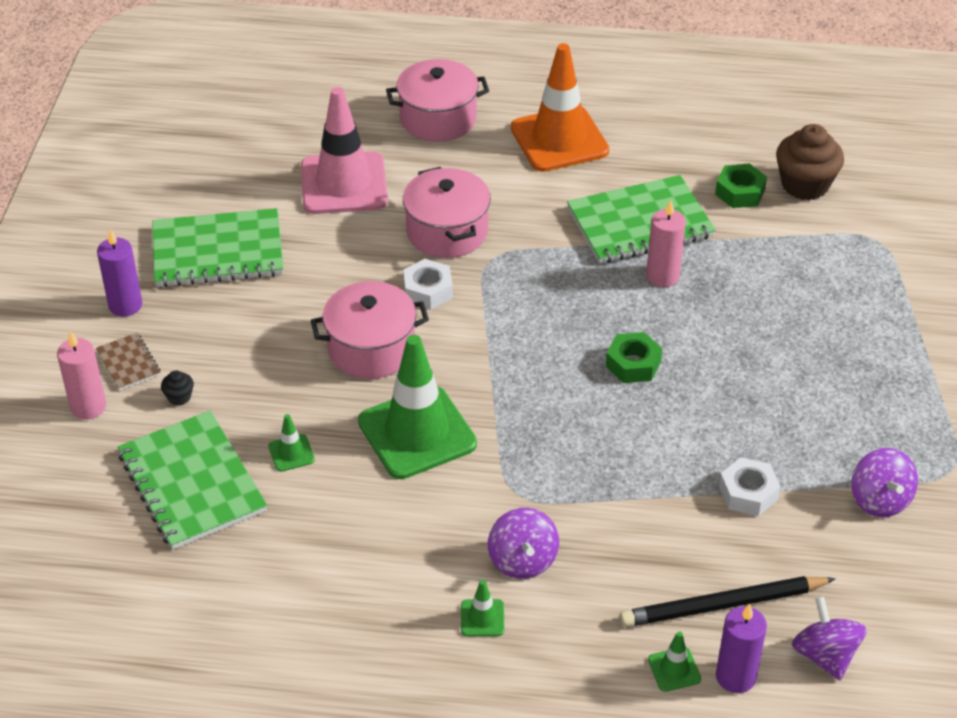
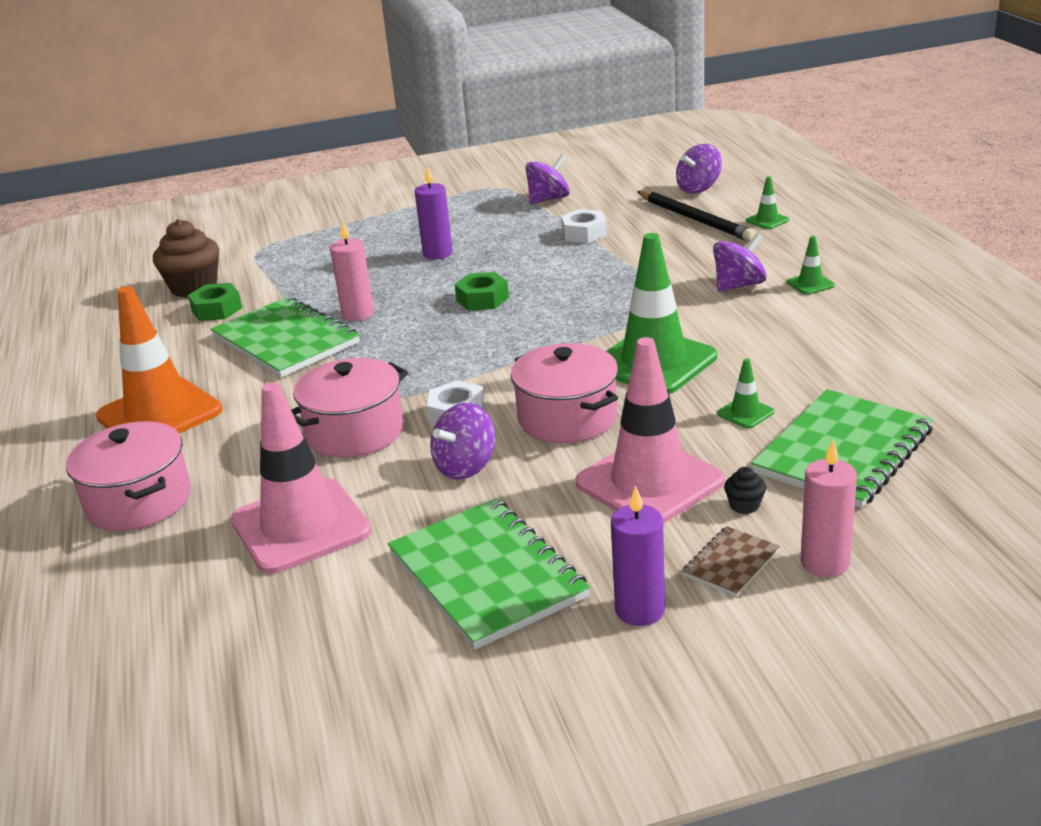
camera: 110 degrees left, 15 degrees down
purple candle [716,604,767,693] -> purple candle moved to [415,167,453,260]
none -> purple spinning top [430,403,495,480]
none -> pink traffic cone [575,337,725,524]

